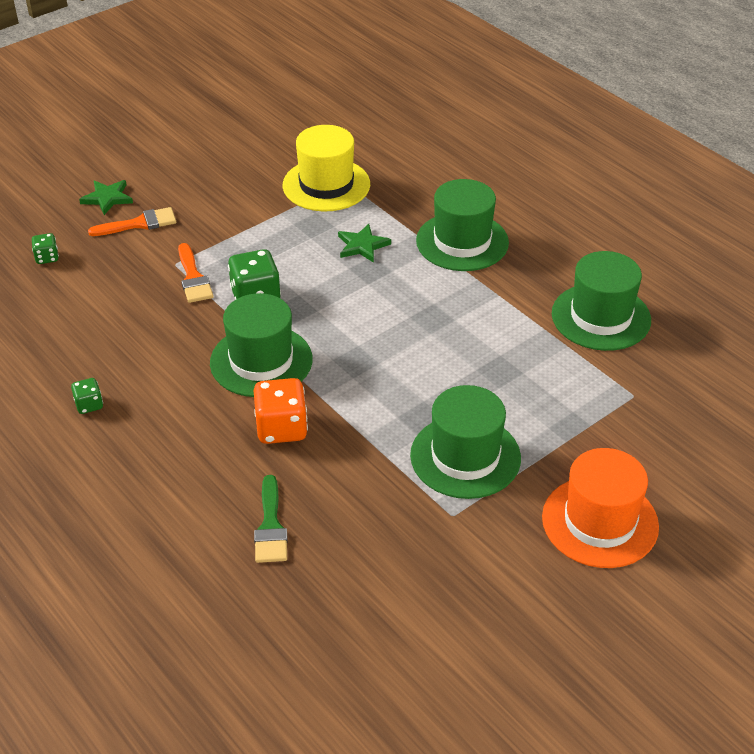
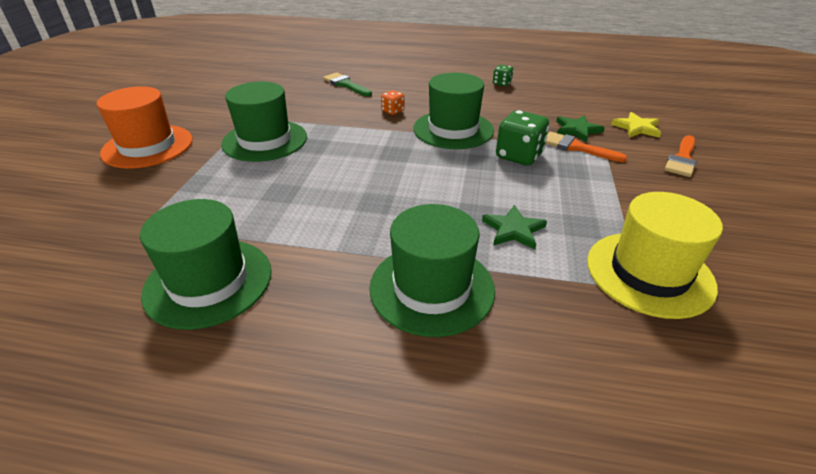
camera: 140 degrees right, 5 degrees down
green dice [32,233,59,264] -> none
green star [79,180,133,215] -> green star moved to [556,115,605,142]
orange dice [253,378,308,444] -> orange dice [381,90,404,115], size x0.53
none -> yellow star [611,112,661,138]

